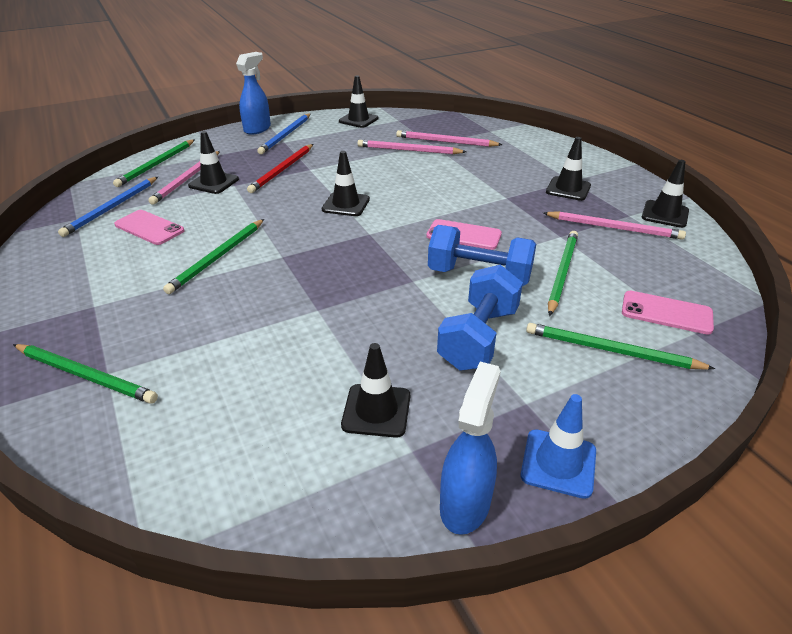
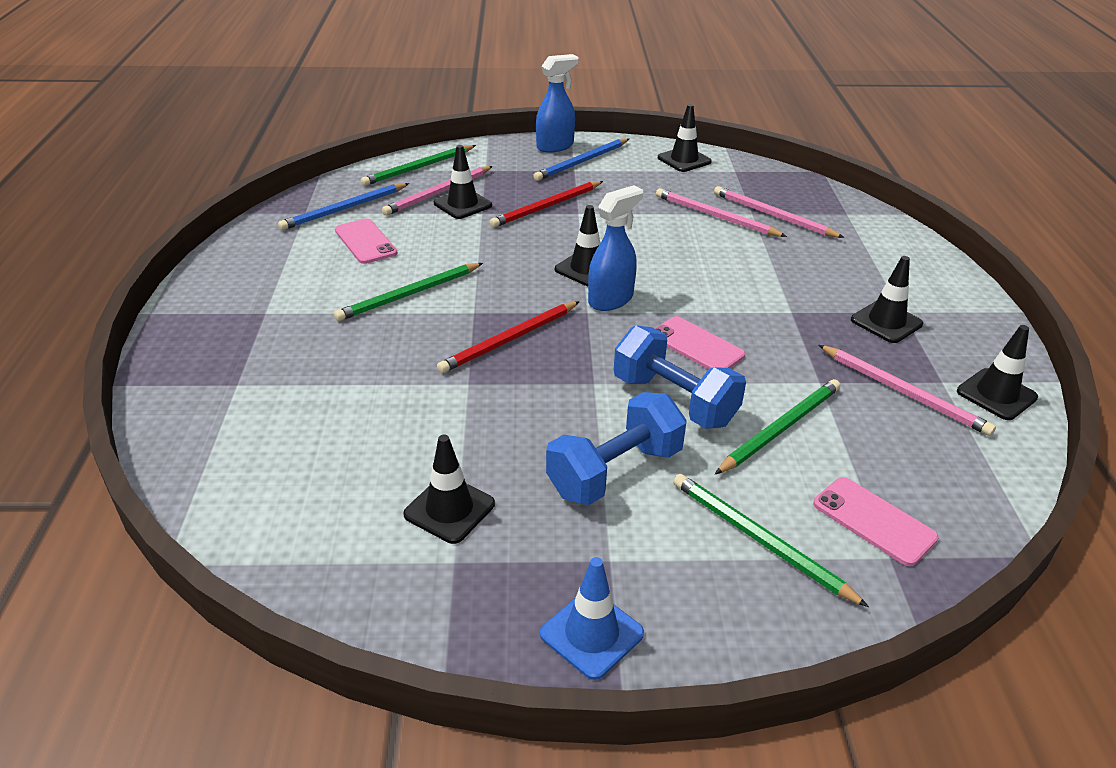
camera: 25 degrees right, 0 degrees up
green pencil [13,344,158,404] -> none
blue spray bottle [440,362,501,535] -> blue spray bottle moved to [588,185,643,311]
none -> red pencil [437,301,580,373]

